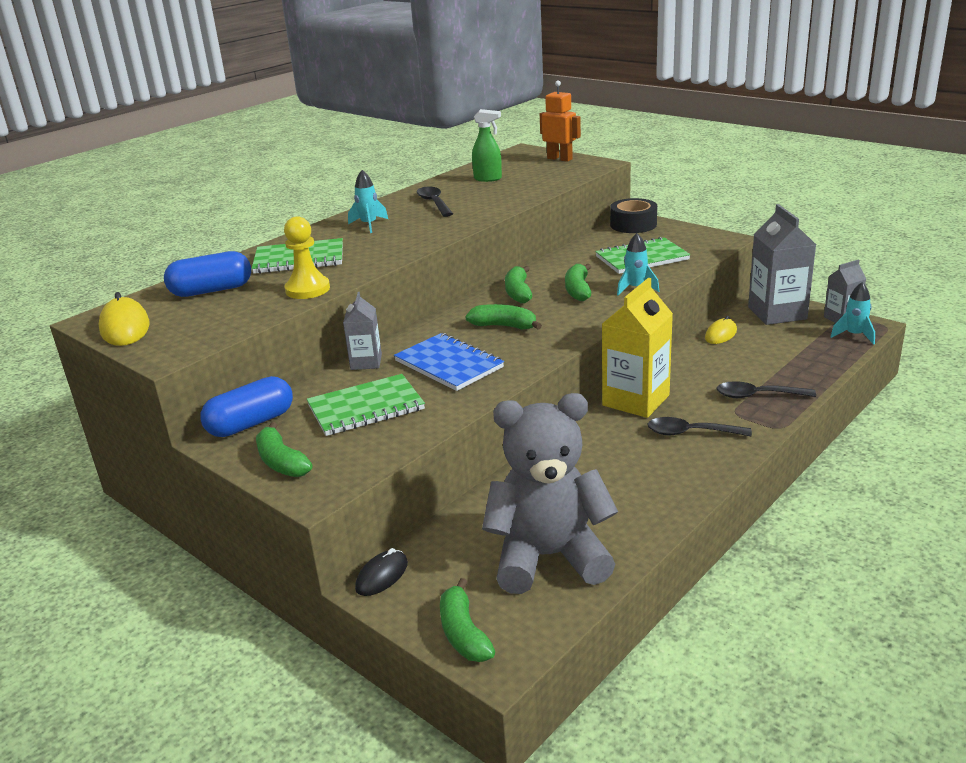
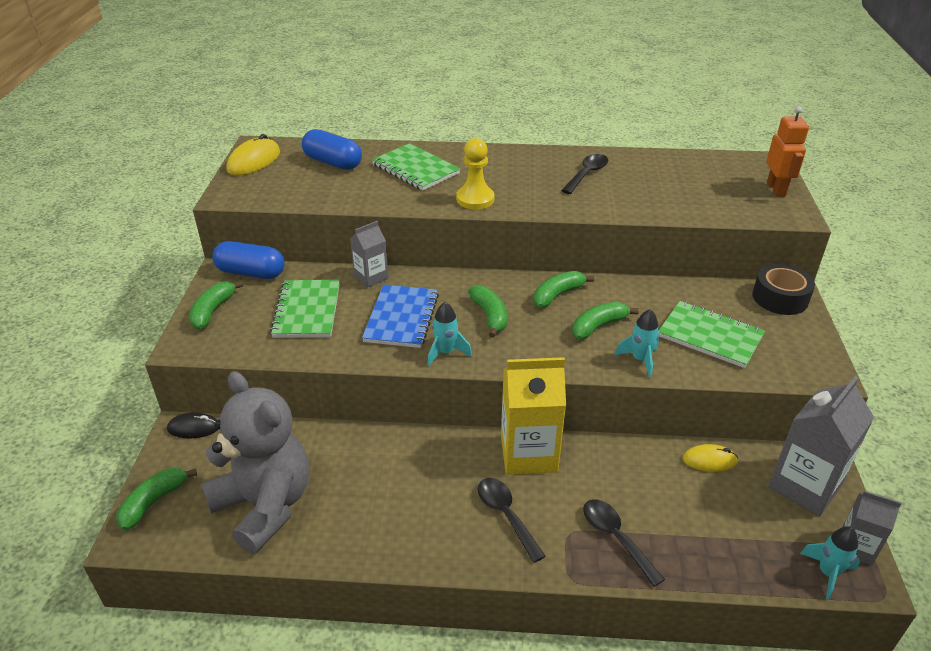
camera: 50 degrees right, 10 degrees up
yellow pawn [284,216,330,299] -> yellow pawn moved to [456,138,495,209]
green notebook [307,374,425,436] -> green notebook turned 60 degrees clockwise [270,279,340,338]
turquoise rocket [348,170,388,233] -> turquoise rocket moved to [427,302,472,366]
green spray bottle [472,109,502,182] -> none

